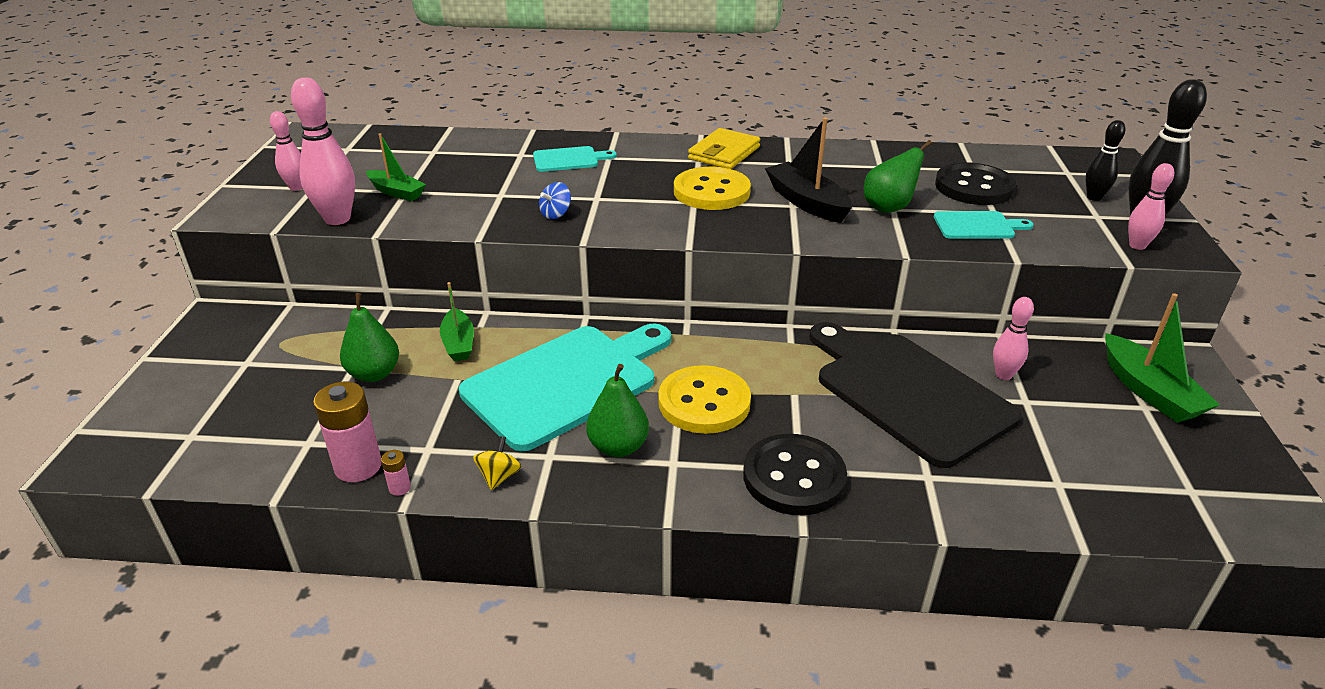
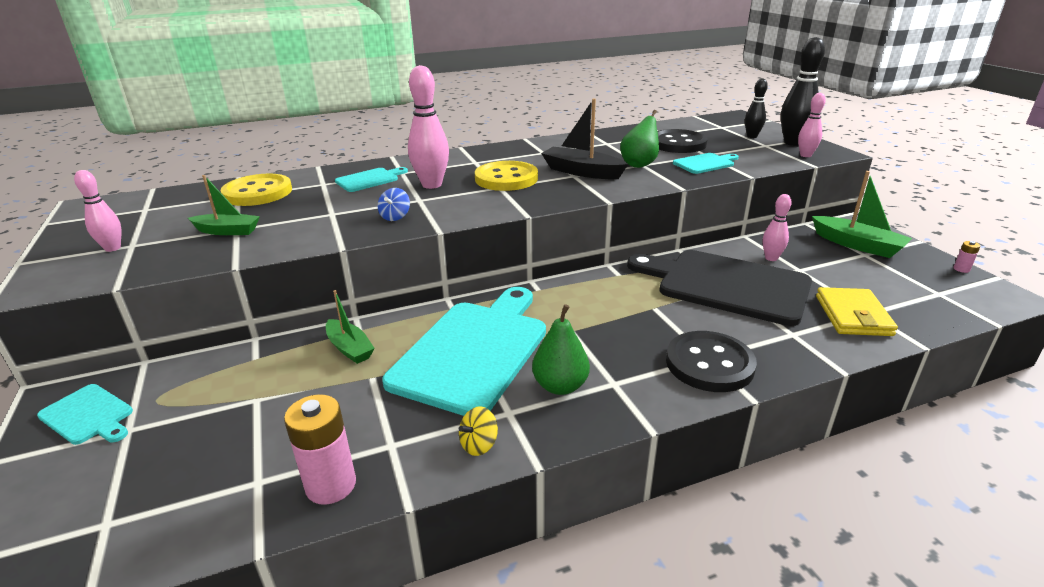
camera: 25 degrees left, 5 degrees down
pink bowling pin [291,77,355,225] -> pink bowling pin moved to [408,65,449,189]
green pear [340,293,399,382] -> none
pink battery [381,450,411,496] -> pink battery moved to [954,241,980,273]
yellow spinning top [473,436,522,490] -> yellow spinning top turned 120 degrees counterclockwise [459,406,498,456]
yellow button [658,365,751,434] -> yellow button moved to [220,174,292,206]
yellow wallet [688,128,760,169] -> yellow wallet moved to [816,287,898,336]
none -> turquoise cutting board [37,384,133,445]

